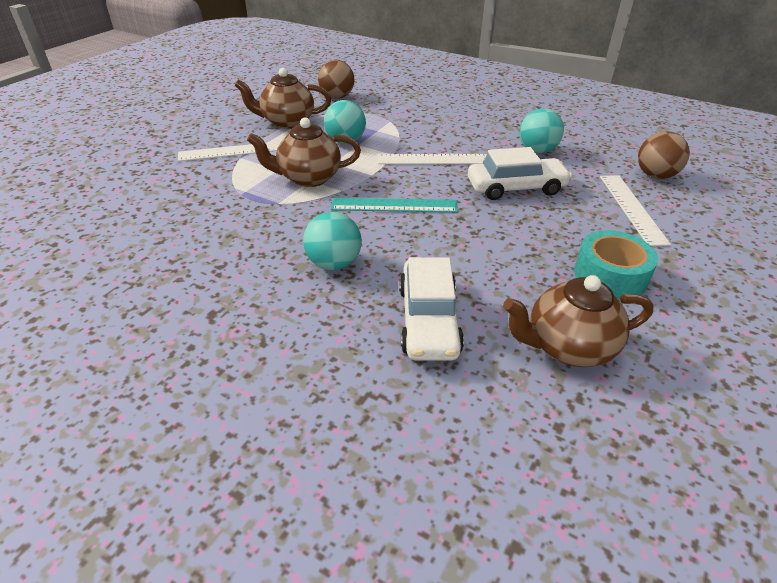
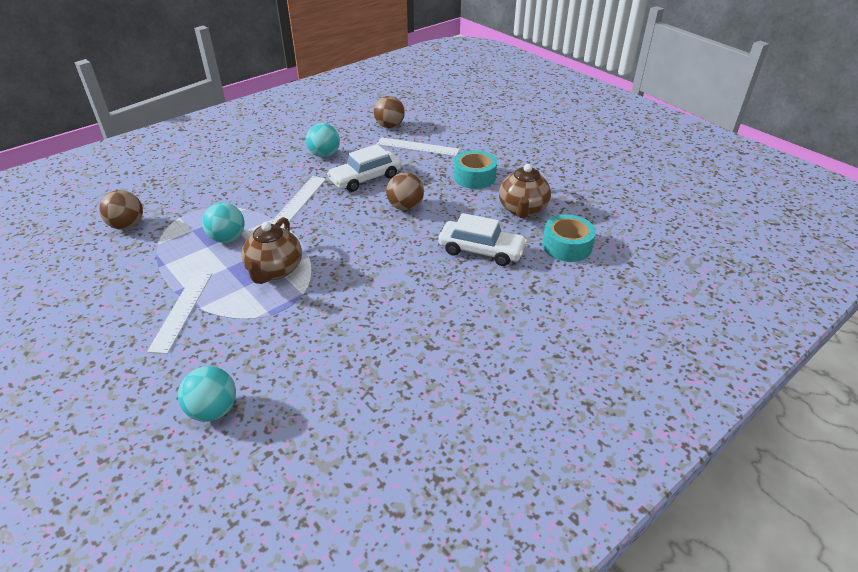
camera: 70 degrees left, 0 degrees up
brown teapot [235,68,331,129] -> none
turquoise ball [303,212,362,270] -> turquoise ball moved to [178,366,236,422]
turquoise ruler [331,198,458,213] -> none
white car [468,147,572,200] -> white car turned 135 degrees counterclockwise [327,144,401,192]
none -> brown ball [386,172,424,211]
none -> turquoise tape [542,215,596,262]

